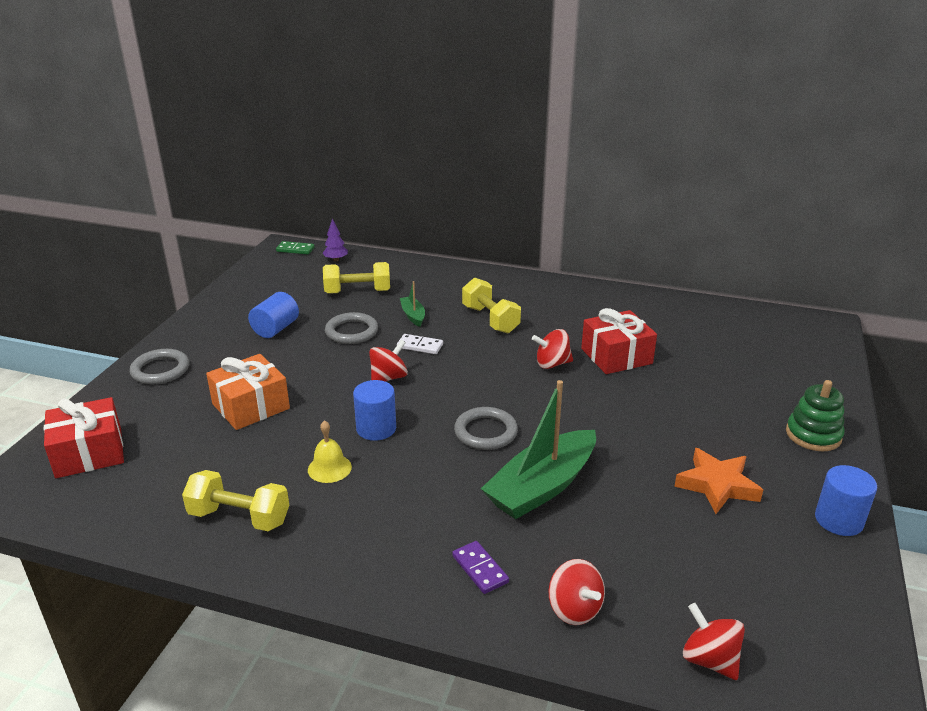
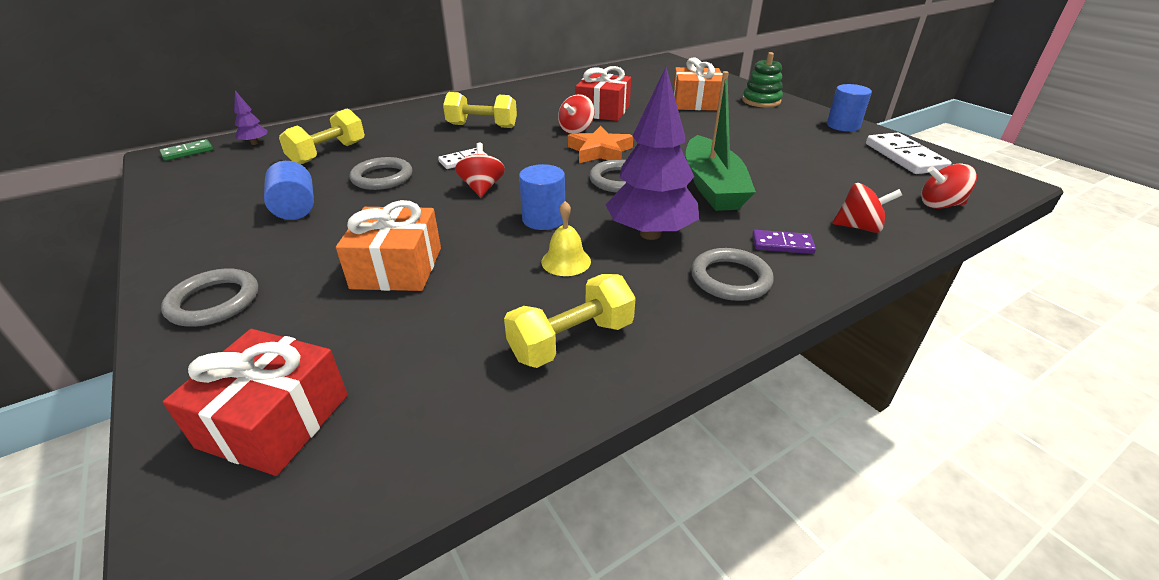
camera: 50 degrees left, 5 degrees up
green boat [400,281,425,327] -> none
orange star [674,448,763,514] -> orange star moved to [568,126,633,163]
none -> purple tree [606,67,699,240]
none -> orange gift [673,58,723,111]
none -> grey ring [691,248,774,301]
none -> white domino [866,133,952,174]

